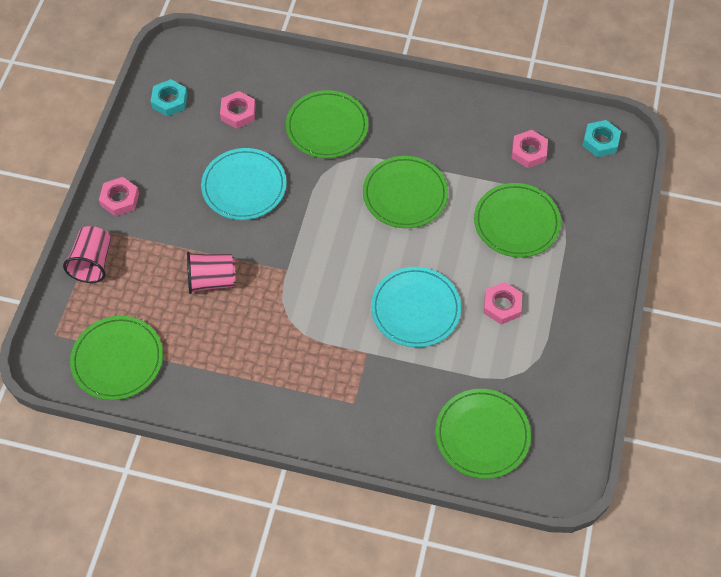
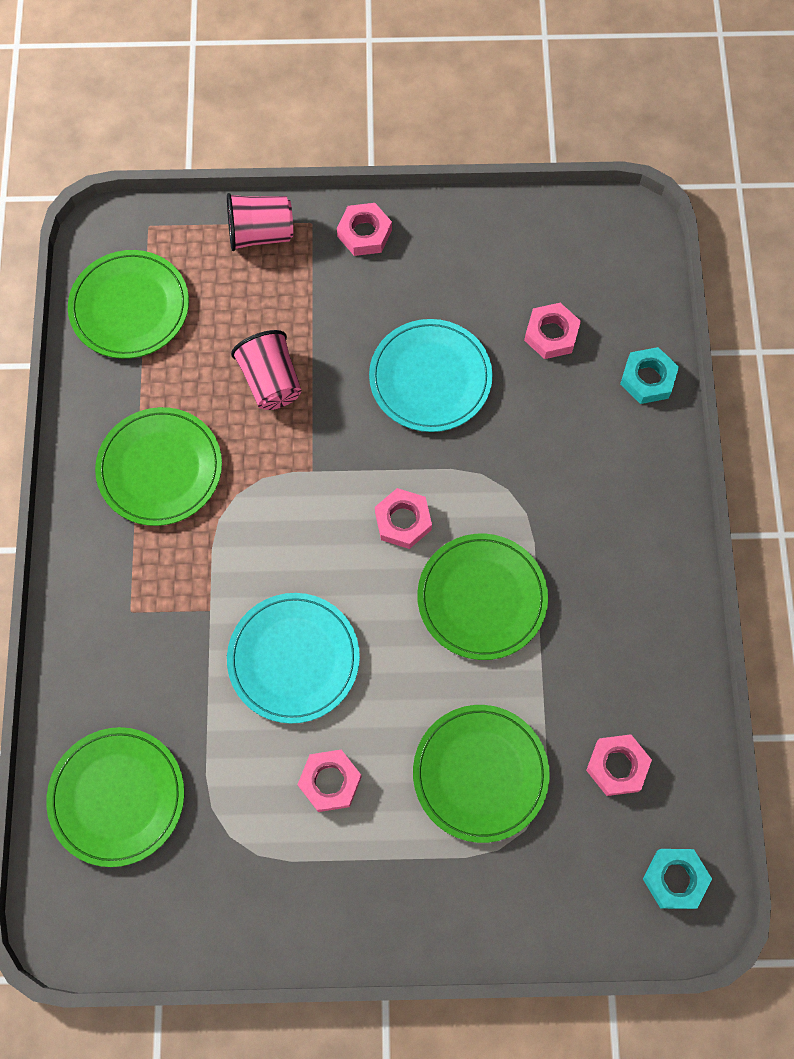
camera: 75 degrees right, 10 degrees up
turquoise nut [151,79,188,117] -> turquoise nut moved to [620,347,679,404]
green plate [286,90,368,158] -> green plate moved to [95,407,222,526]
none -> pink nut [375,488,432,549]

